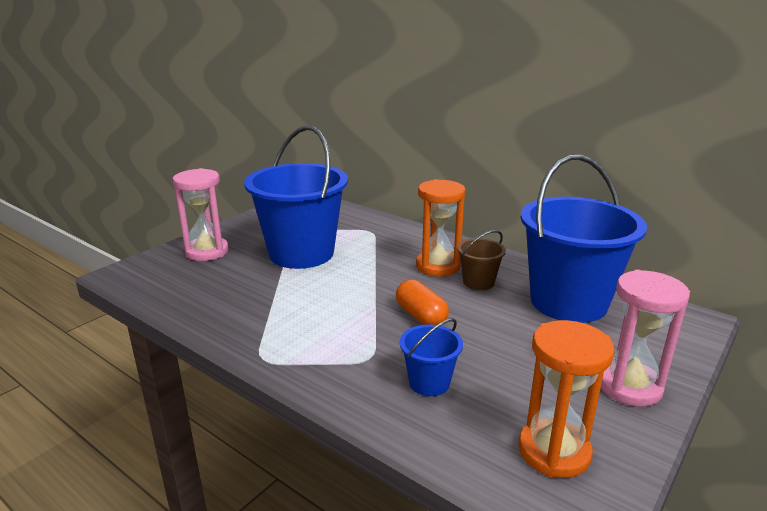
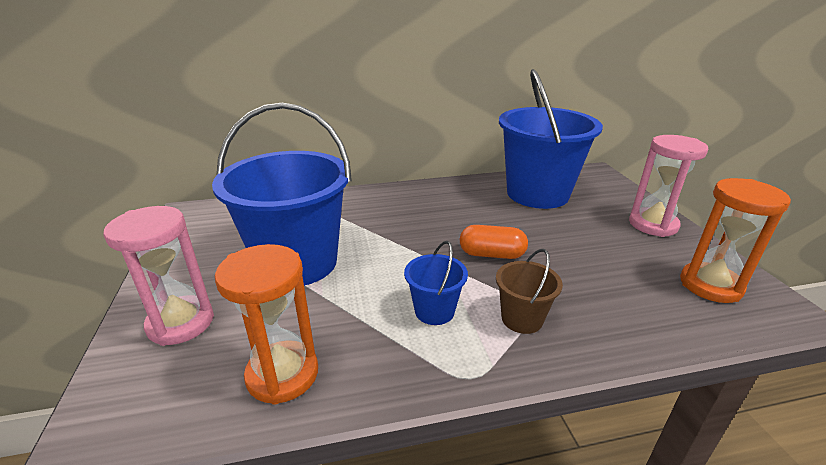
camera: 50 degrees left, 5 degrees up
blue bucket [400,318,463,396] -> blue bucket moved to [404,241,468,325]
orange hourglass [416,179,465,277] -> orange hourglass moved to [215,244,318,405]
brown bucket [457,230,506,290] -> brown bucket moved to [496,249,563,334]

